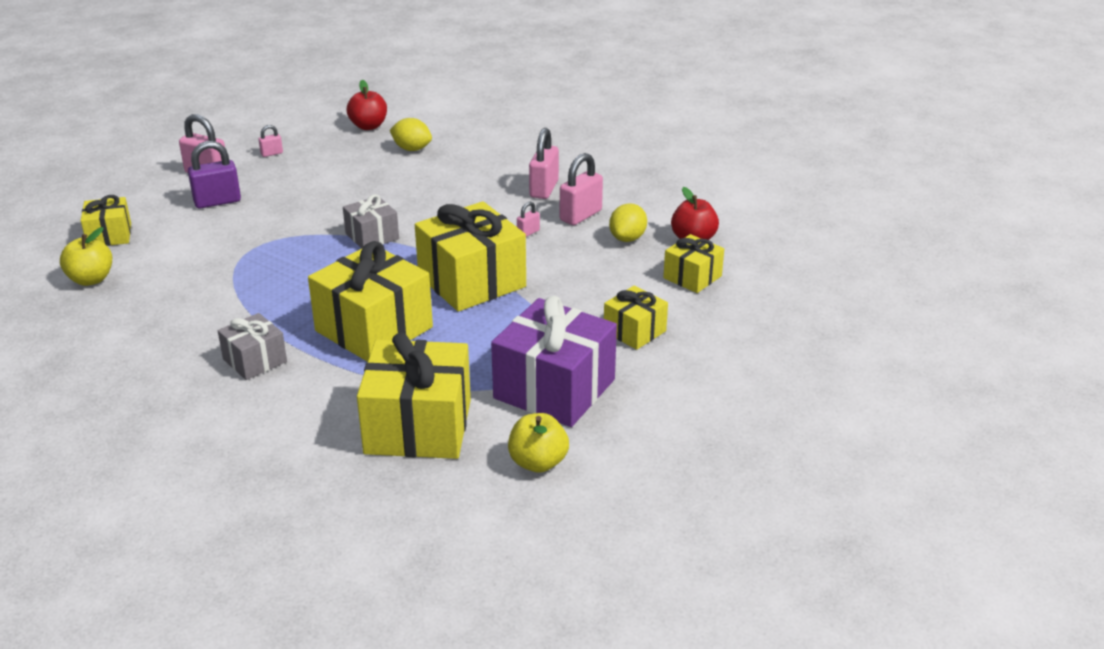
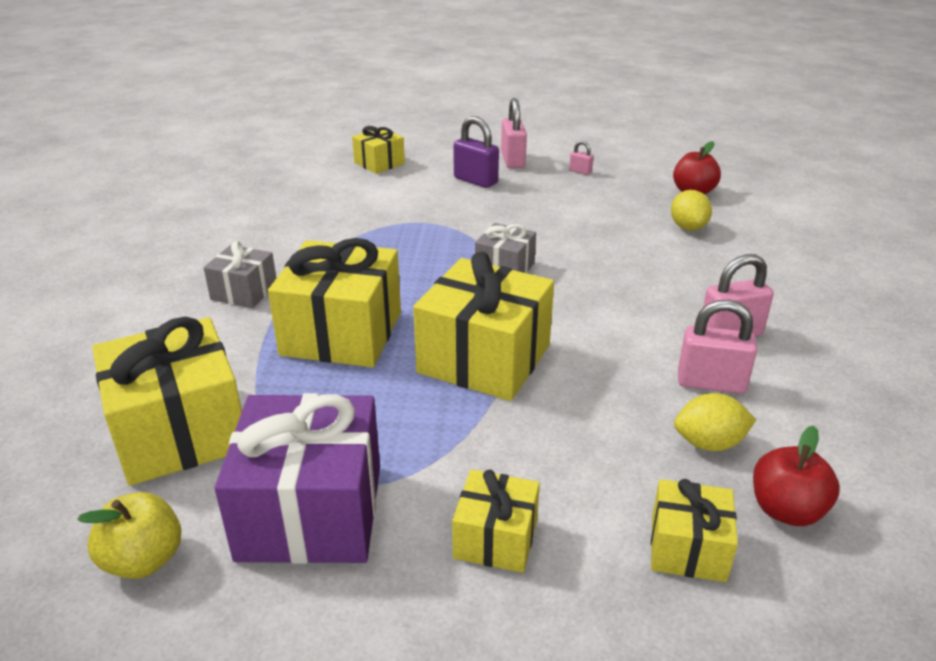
camera: 60 degrees right, 0 degrees up
yellow apple [60,227,112,286] -> none
pink padlock [517,202,540,237] -> none

